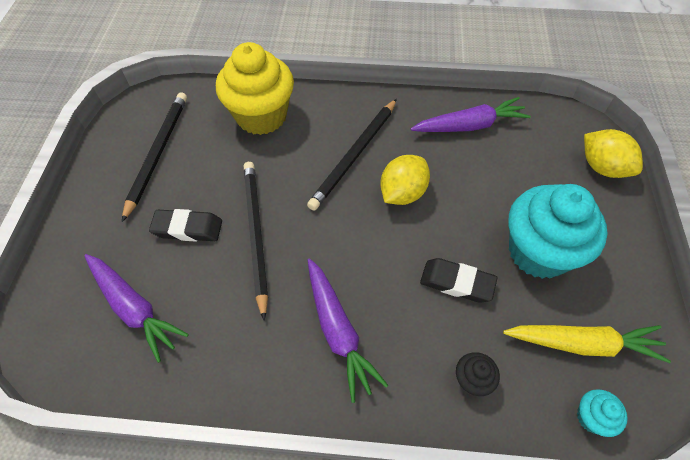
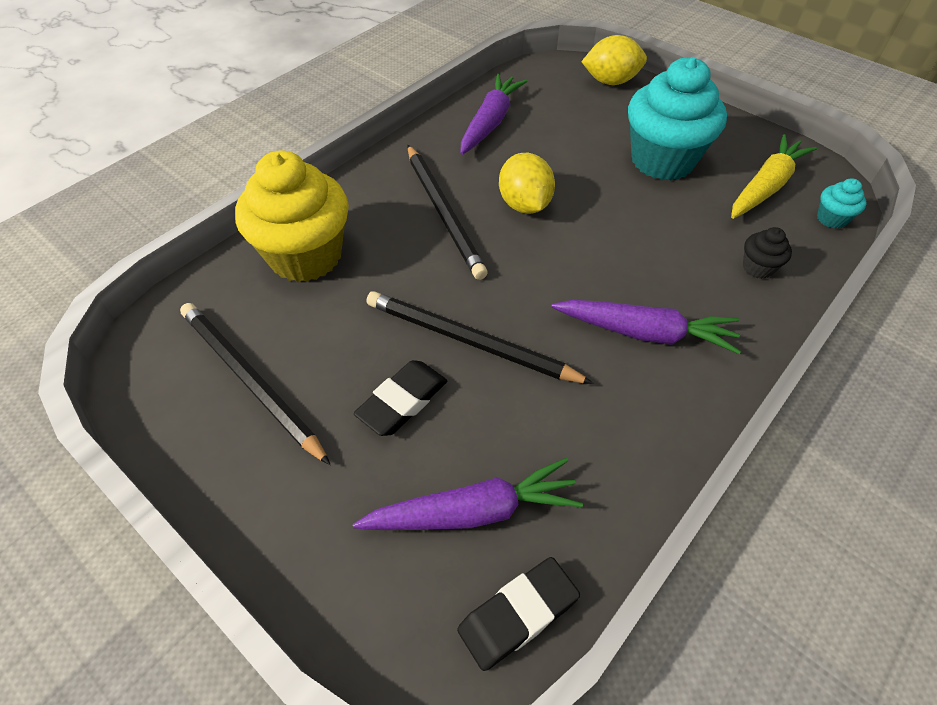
camera: 55 degrees left, 5 degrees down
black eraser [420,258,498,303] -> black eraser moved to [457,557,580,671]

